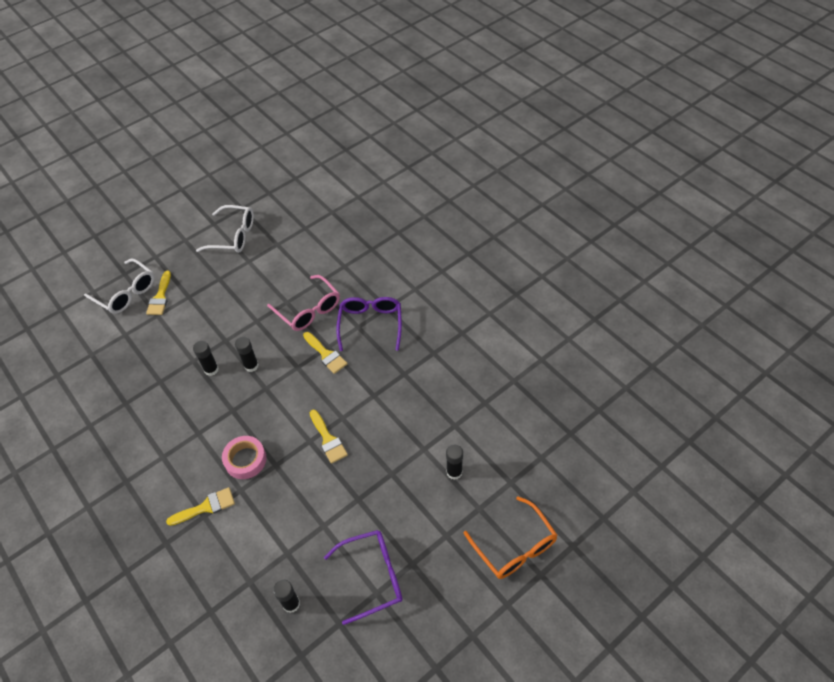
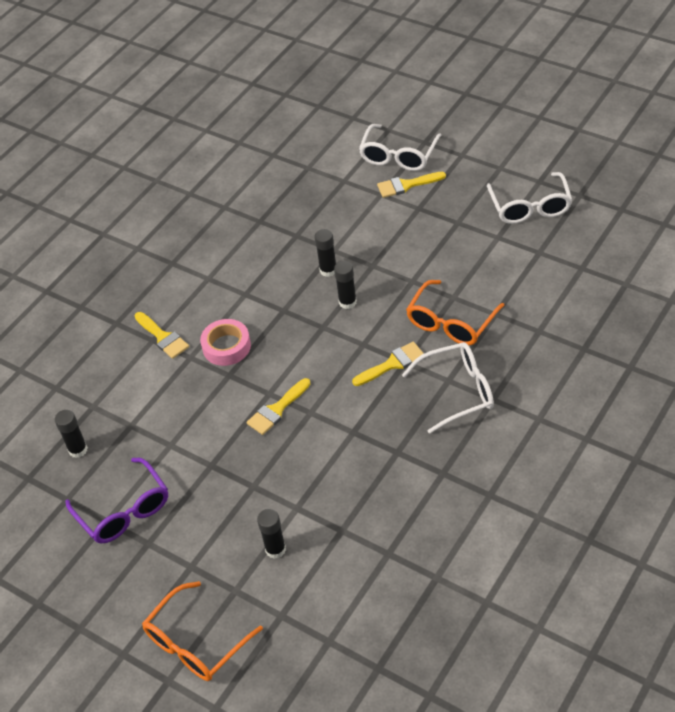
camera: 75 degrees right, 5 degrees down
pink glasses [267,275,340,331] -> orange glasses [406,280,505,345]
yellow brush [303,332,347,374] -> yellow brush turned 150 degrees counterclockwise [352,341,424,386]
purple glasses [336,297,402,351] -> white glasses [402,342,494,434]

